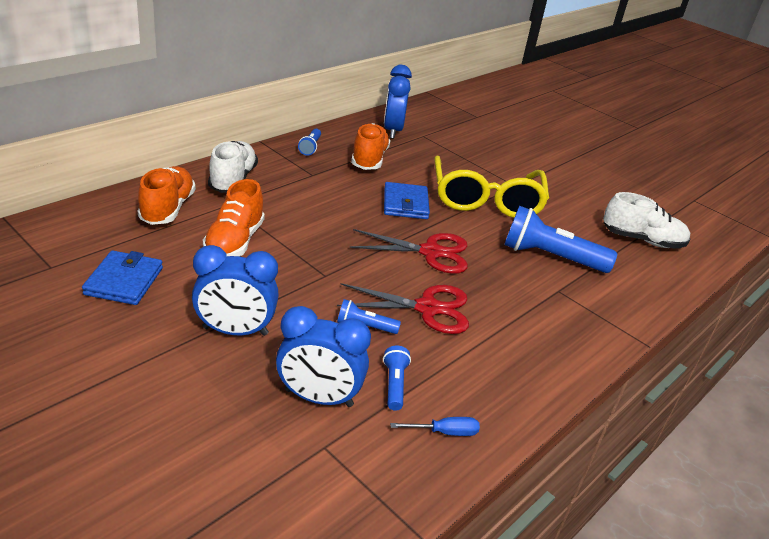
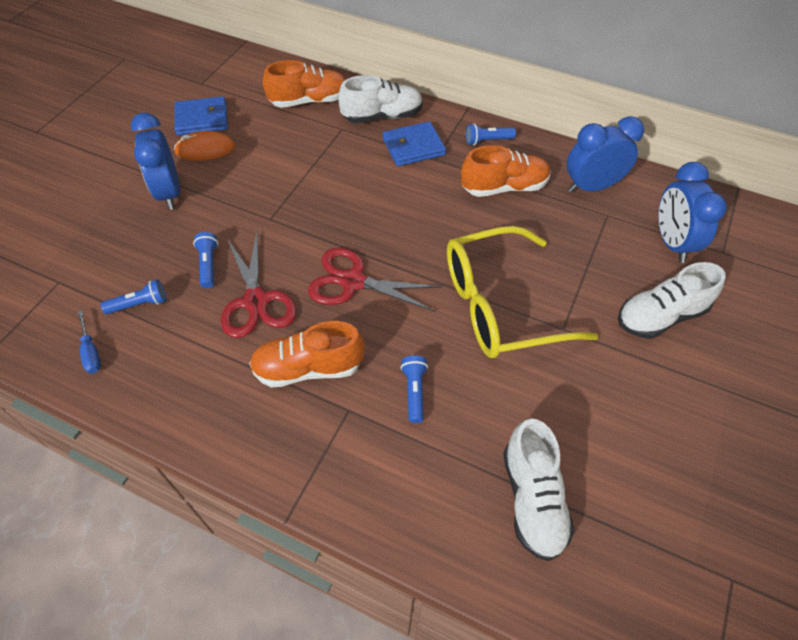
camera: 75 degrees right, 20 degrees up
orange shoe [203,179,265,257] -> orange shoe moved to [249,321,365,388]
blue clock [276,306,371,407] -> blue clock moved to [658,162,727,263]
red scissors [349,229,468,274] -> red scissors turned 120 degrees clockwise [308,248,443,312]
blue wallet [384,182,430,219] -> blue wallet moved to [383,121,446,166]
blue flashlight [504,206,617,273] -> blue flashlight [401,355,428,423], size x0.48
none -> orange mouse [174,131,235,161]
none -> white shoe [618,262,726,339]

